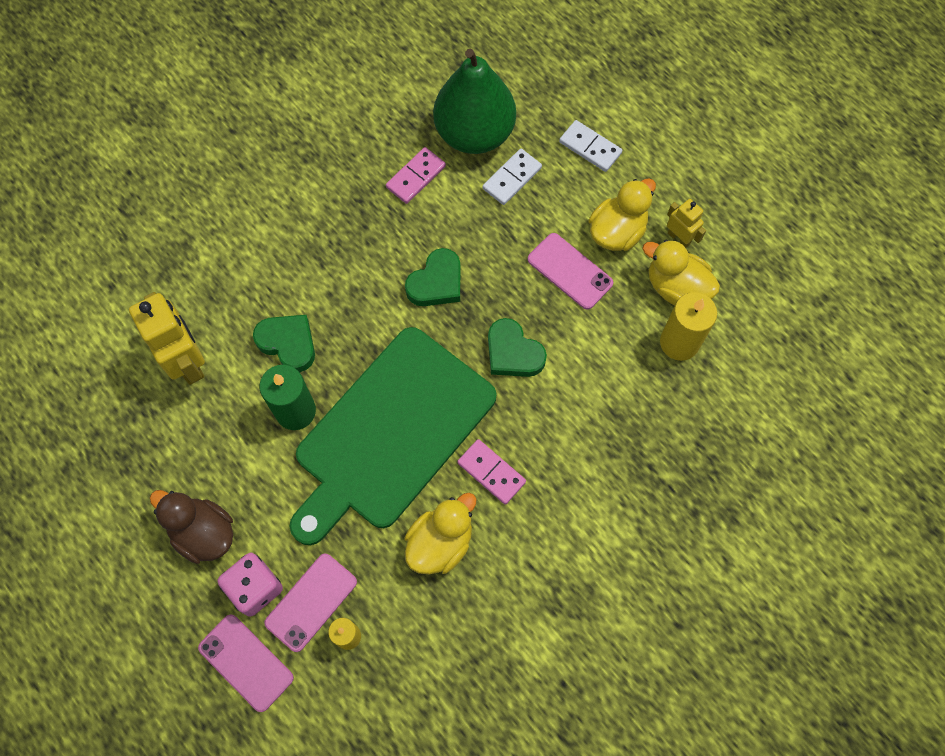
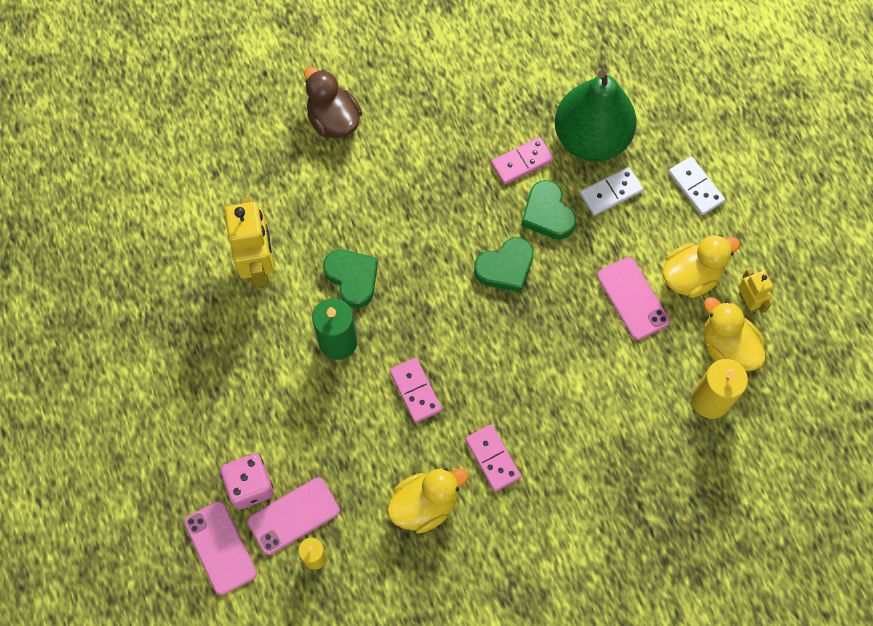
camera: 20 degrees right, 0 degrees up
brown duck [150,490,233,564] -> brown duck moved to [304,67,362,138]
green cutting board [289,327,496,545] -> pink domino [390,358,442,423]
green heart [488,318,547,377] -> green heart moved to [521,180,576,240]

